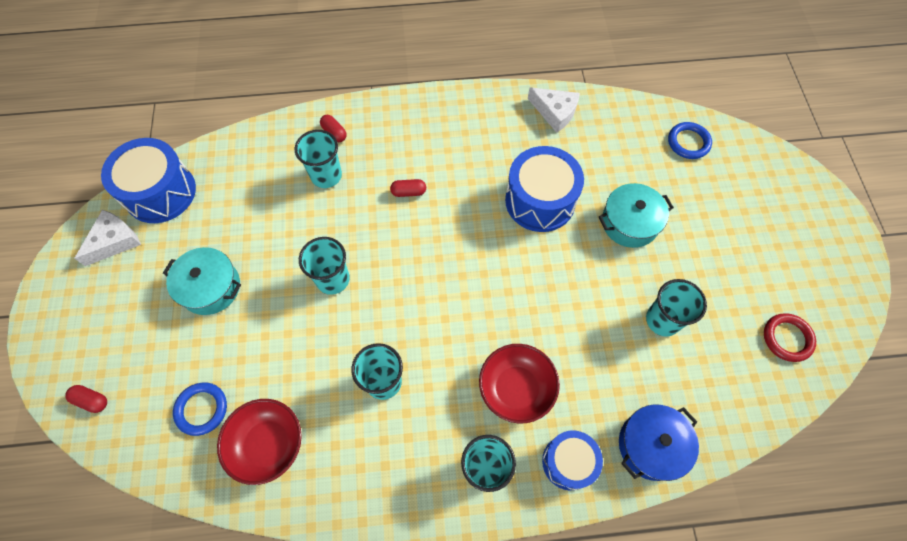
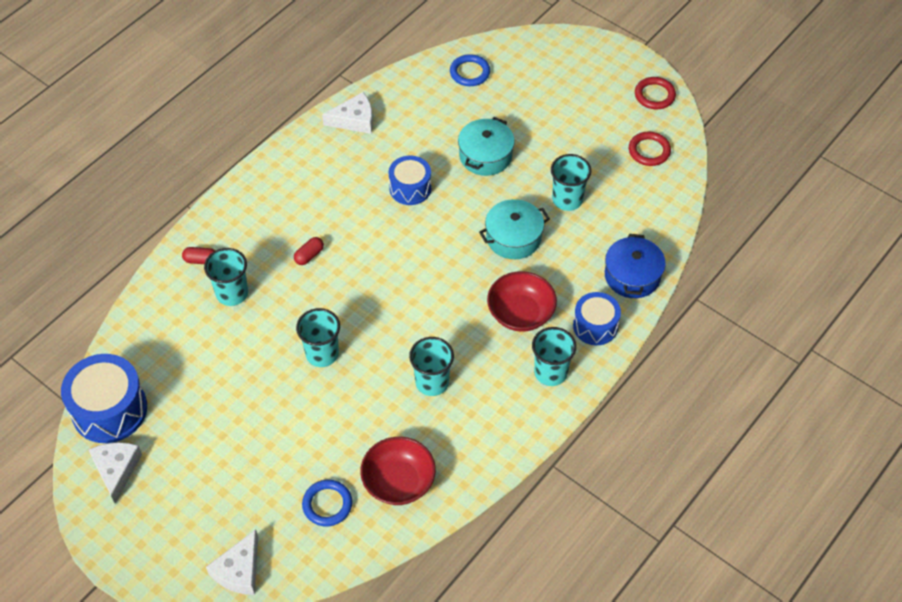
camera: 45 degrees left, 10 degrees down
red capsule [65,385,107,413] -> white cheese [206,529,258,595]
turquoise pot [163,247,241,315] -> turquoise pot moved to [479,199,550,259]
blue drum [505,146,584,232] -> blue drum [389,155,431,205], size x0.62
none -> red ring [635,77,676,109]

